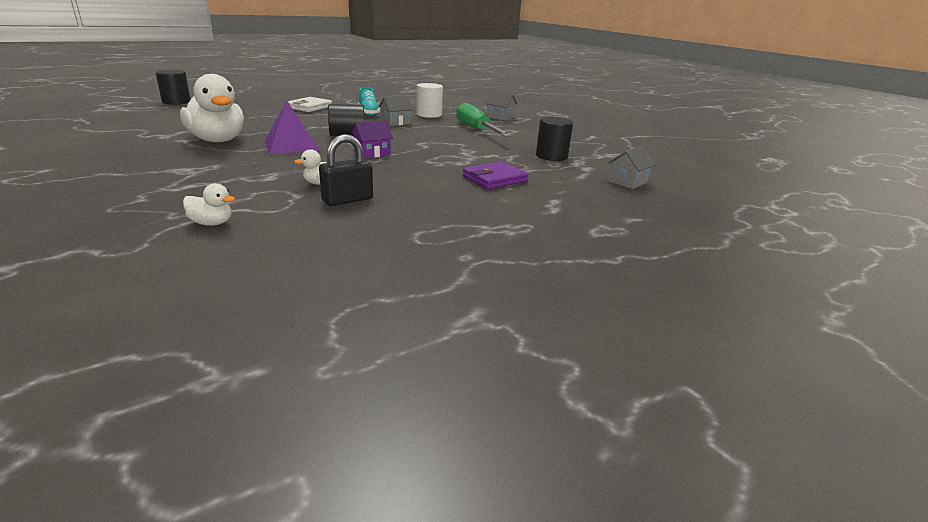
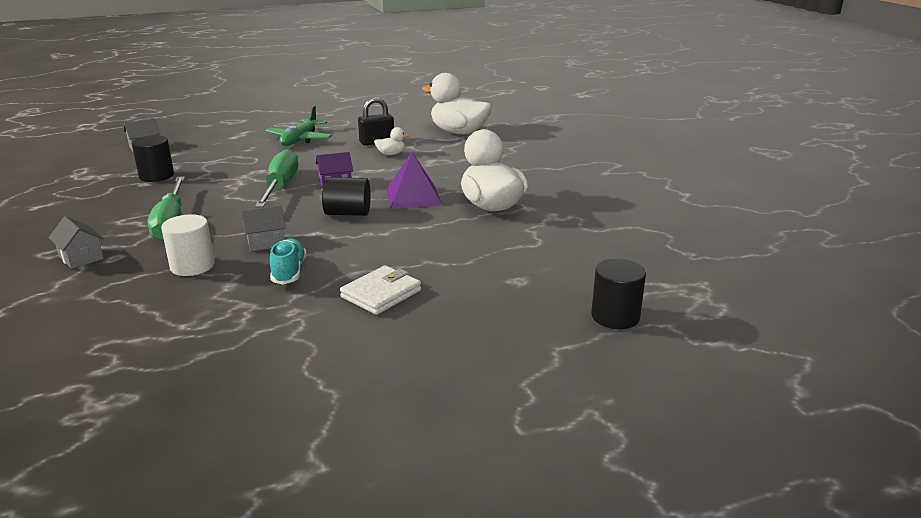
camera: 165 degrees left, 0 degrees up
white duck [183,183,235,226] -> white duck [422,73,492,134], size x2.27
purple wallet [463,162,529,190] -> none
none -> green screwdriver [255,149,298,207]
none -> green plane [265,106,333,146]

